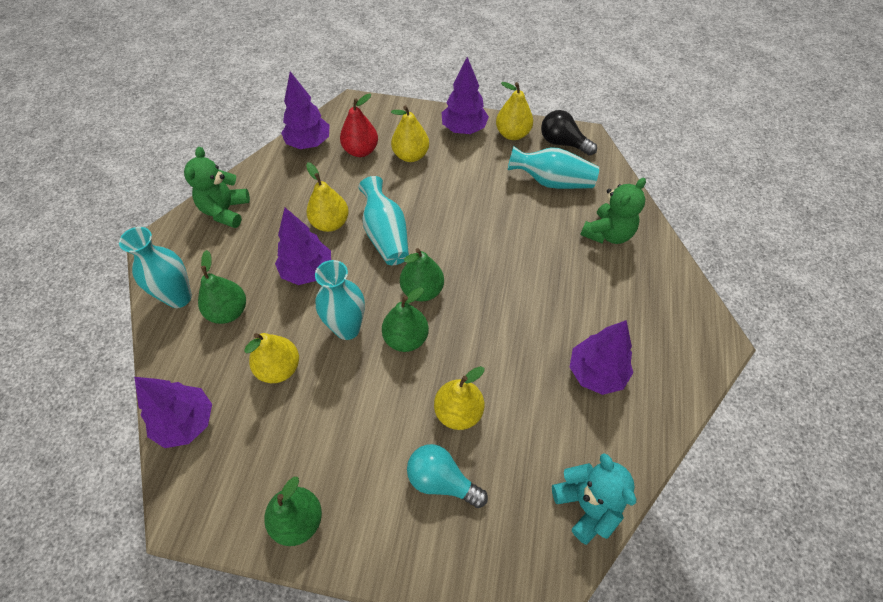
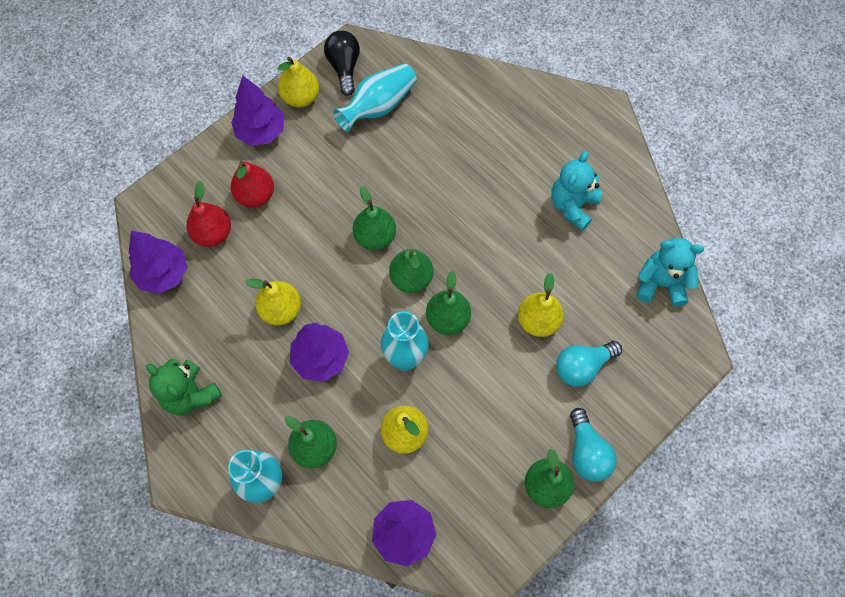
camera: 55 degrees left, 10 degrees up
turquoise vase [358,176,409,265] -> none
yellow pear [391,105,429,162] -> red pear [231,161,274,208]
black light bulb [541,110,597,156] -> black light bulb turned 105 degrees clockwise [324,31,360,96]
purple tree [570,320,633,395] -> turquoise teddy bear [551,151,602,231]
green teddy bear [580,178,646,244] -> none
none -> green pear [353,186,396,250]
none -> turquoise light bulb [570,408,616,482]

